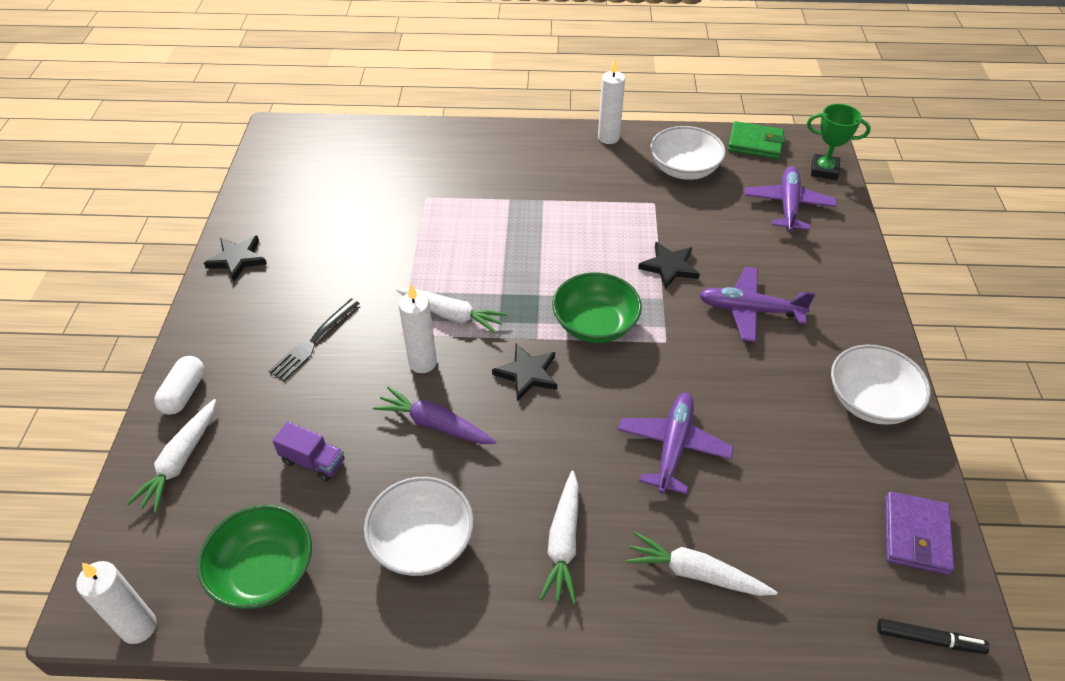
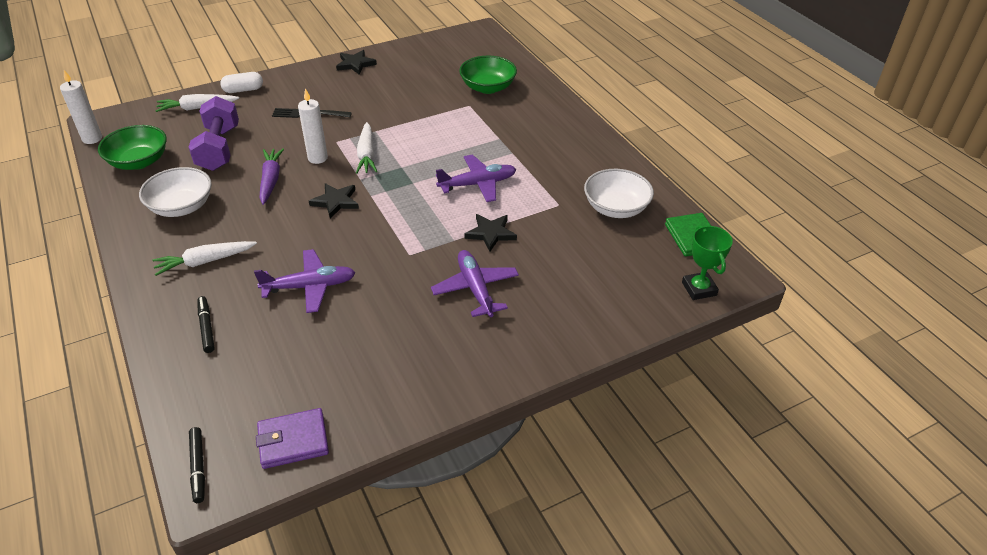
camera: 60 degrees right, 5 degrees down
purple truck [272,422,344,481] -> purple dumbbell [189,96,239,171]
green bowl [552,272,642,343] -> green bowl moved to [459,55,517,94]
white candle [598,59,625,144] -> none
white carrot [626,532,777,596] -> black marker [197,296,215,353]
purple plane [745,166,837,232] -> purple plane moved to [436,155,516,202]
white bowl [831,344,931,425] -> none

